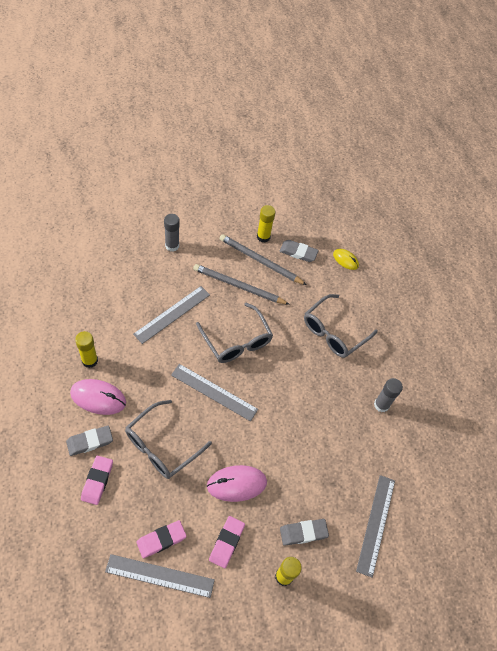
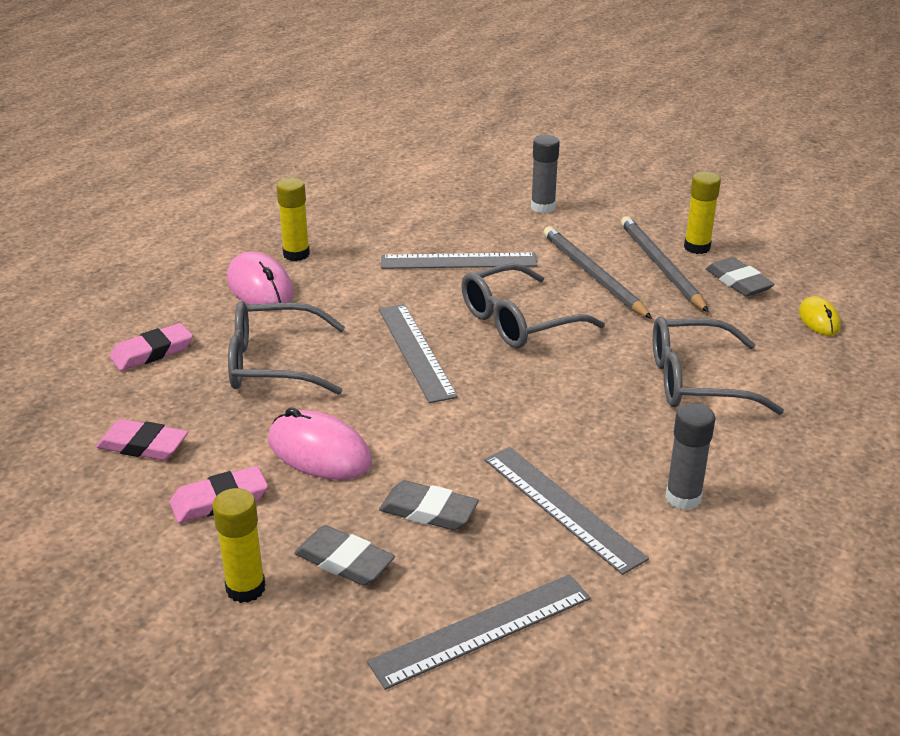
camera: 50 degrees right, 25 degrees down
grey eraser [66,425,113,456] -> grey eraser moved to [379,480,479,530]
grey ruler [105,554,215,598] -> grey ruler moved to [484,447,649,575]
grey glasses [196,303,273,363] -> grey glasses turned 45 degrees clockwise [461,263,605,348]

